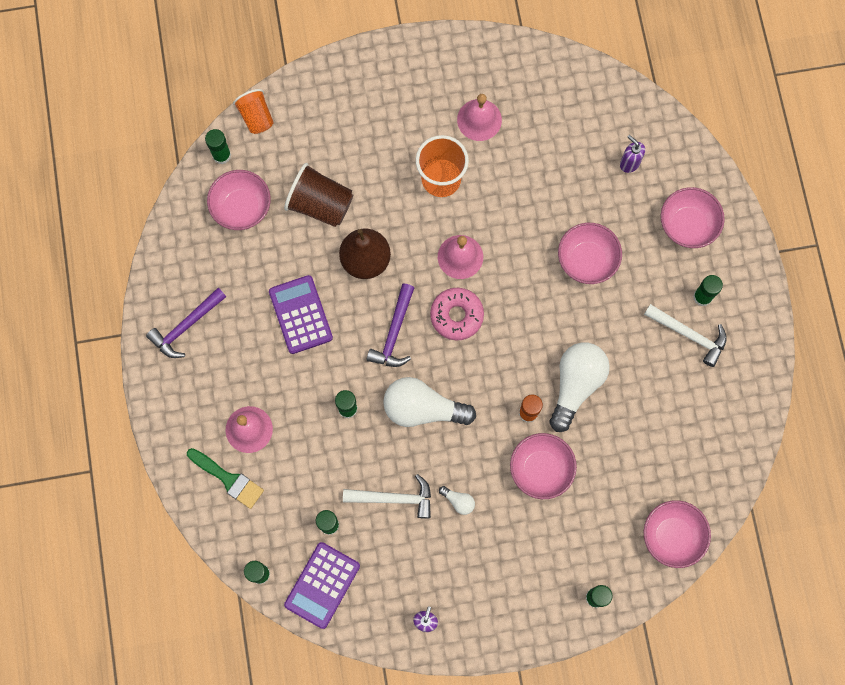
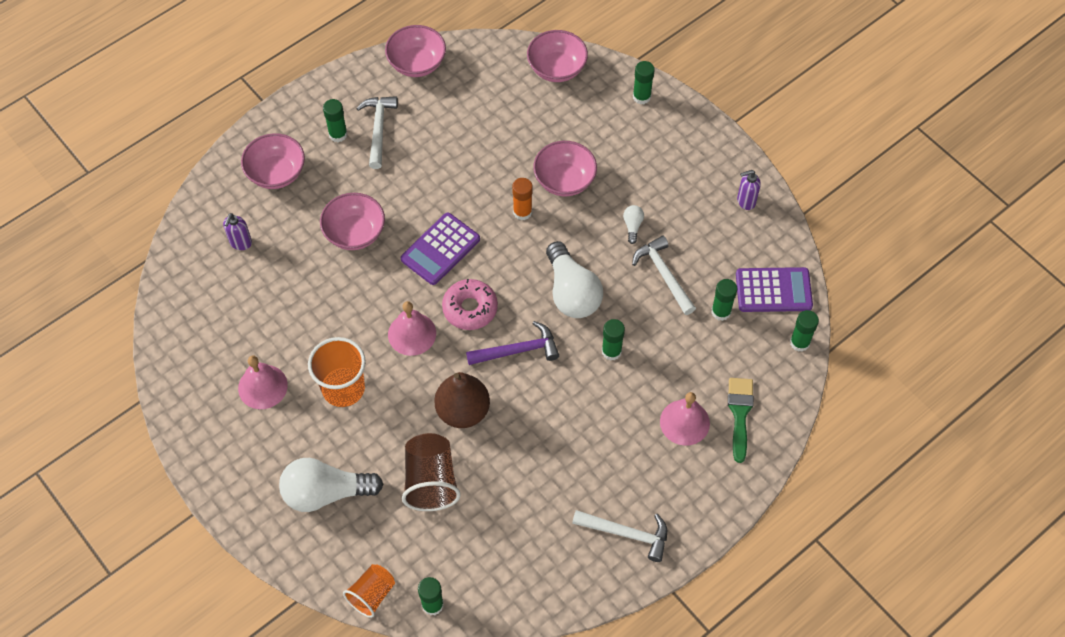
camera: 120 degrees left, 15 degrees down
purple hammer [146,288,226,358] -> white hammer [572,510,667,562]
pink bowl [207,170,271,230] -> pink bowl moved to [385,25,446,77]
purple calculator [269,275,333,354] -> purple calculator moved to [401,212,480,285]
white light bulb [550,343,610,432] -> white light bulb moved to [279,458,384,512]

